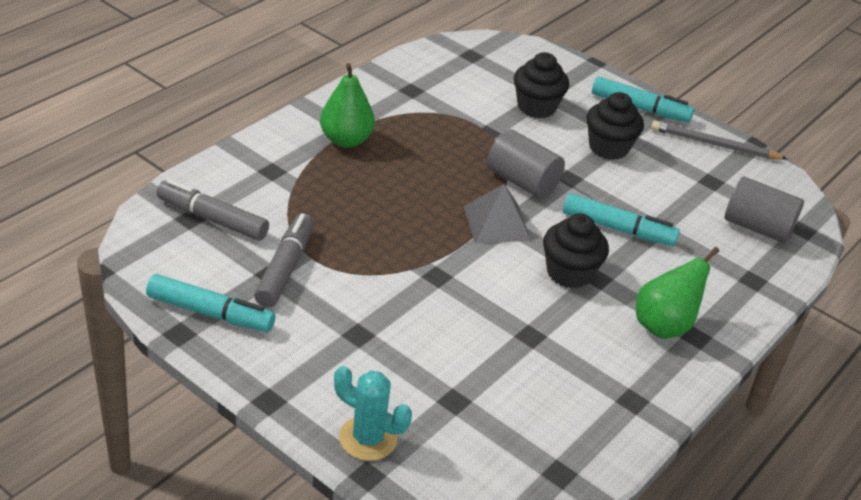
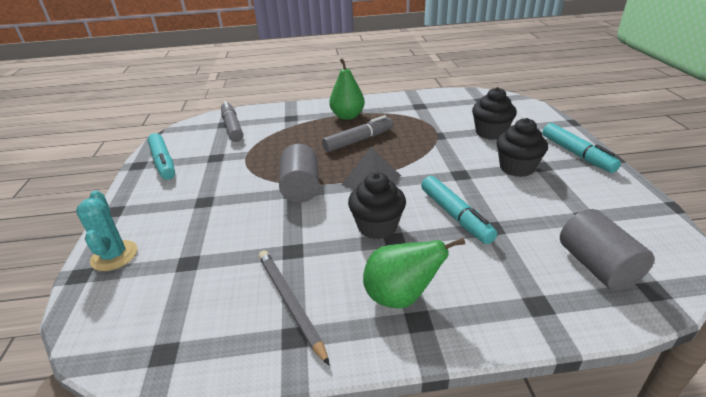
camera: 50 degrees right, 5 degrees down
grey marker [254,213,314,307] -> grey marker moved to [322,115,393,152]
grey cylinder [487,130,565,198] -> grey cylinder moved to [279,144,319,203]
grey pencil [651,121,787,160] -> grey pencil moved to [259,250,330,366]

